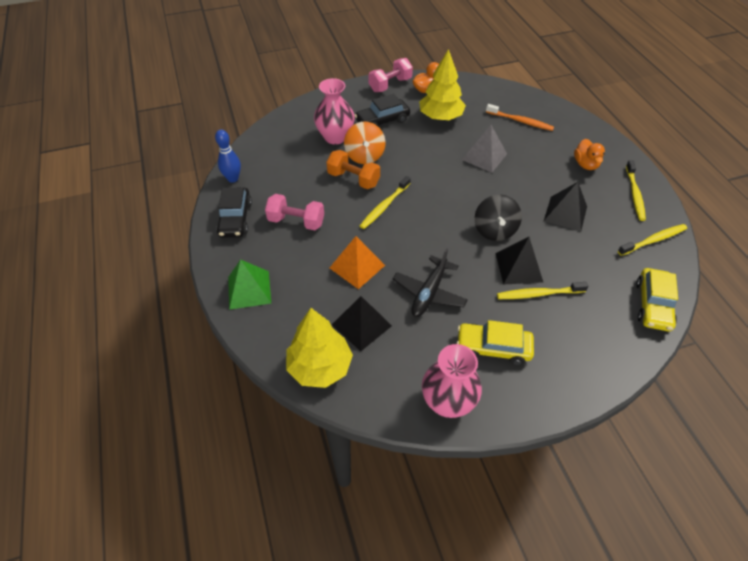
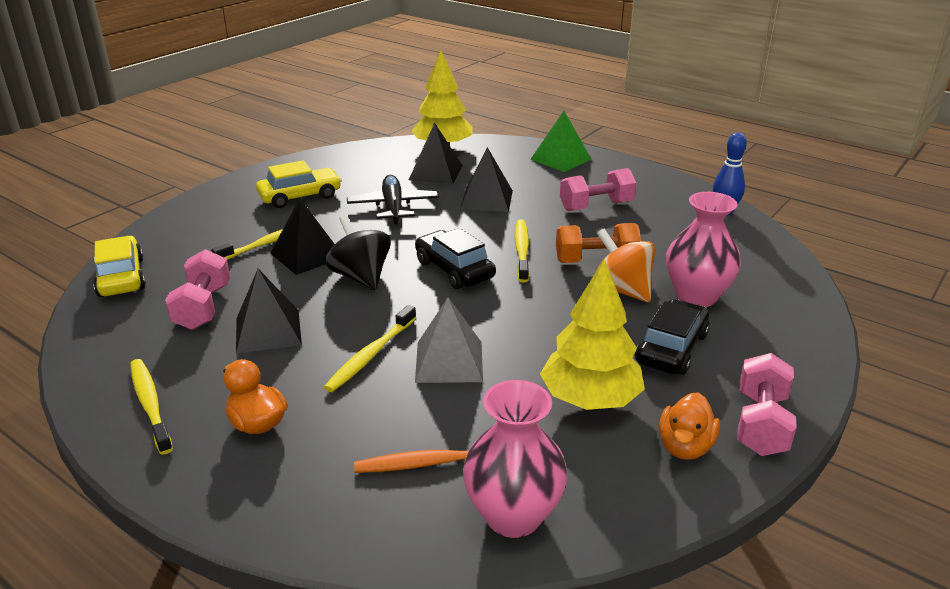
camera: 145 degrees right, 20 degrees down
black car [216,187,252,238] -> black car moved to [415,228,496,289]
orange pyramid [330,236,385,289] -> black pyramid [460,147,513,212]
pink vase [422,344,482,418] -> pink vase moved to [463,380,568,538]
yellow toothbrush [618,224,687,256] -> yellow toothbrush moved to [324,305,416,392]
none -> pink dumbbell [165,249,230,330]

